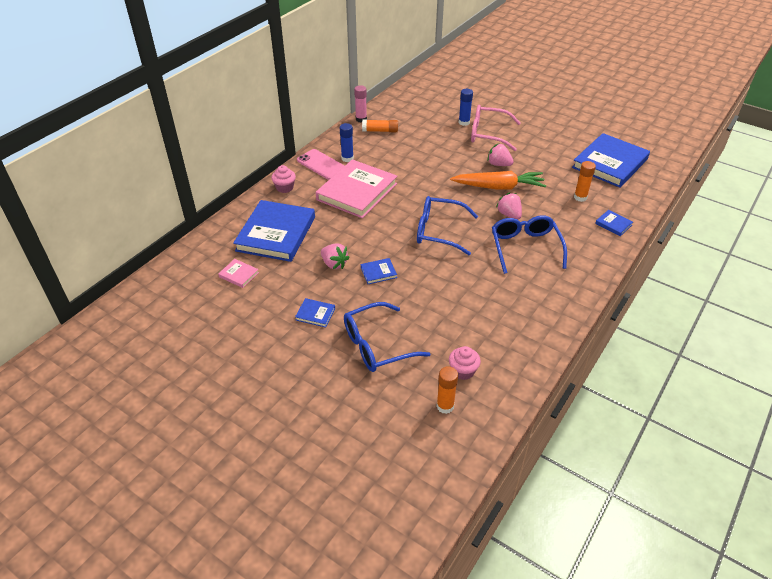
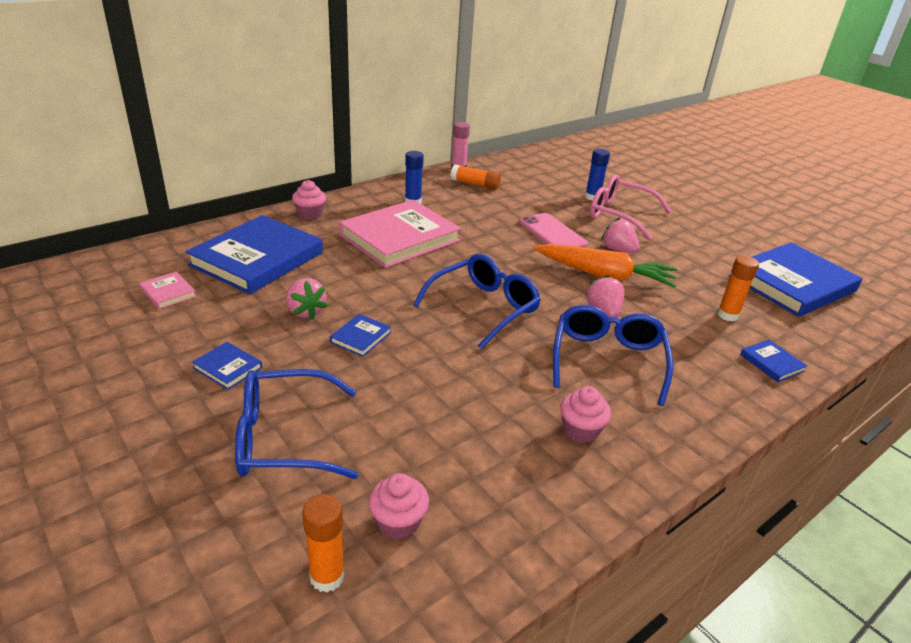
camera: 15 degrees right, 10 degrees down
pink phone [297,149,345,180] -> pink phone moved to [520,213,588,247]
blue book [361,258,397,284] -> blue book turned 60 degrees counterclockwise [330,314,391,357]
blue glasses [417,196,478,255] -> blue glasses turned 105 degrees clockwise [413,254,541,349]
none -> pink cupcake [560,386,611,443]

